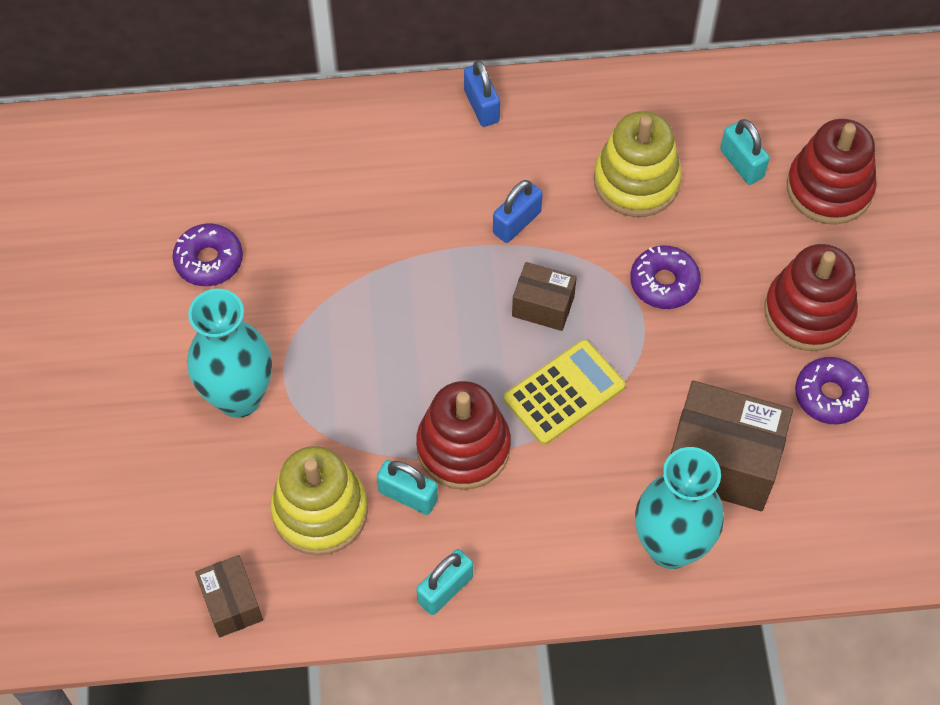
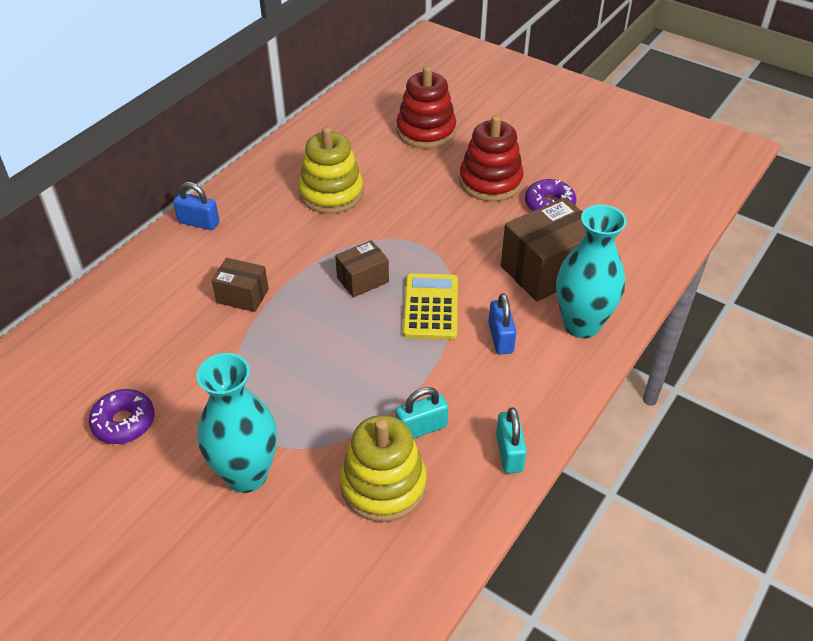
camera: 50 degrees left, 15 degrees down
brown box [195,555,263,637] -> brown box moved to [212,258,269,312]
red stacking toy [416,381,511,490] -> none
blue padlock [493,180,543,243] -> blue padlock moved to [488,293,517,355]
purple donut [630,245,701,309] -> none
turquoise padlock [720,119,769,185] -> none

